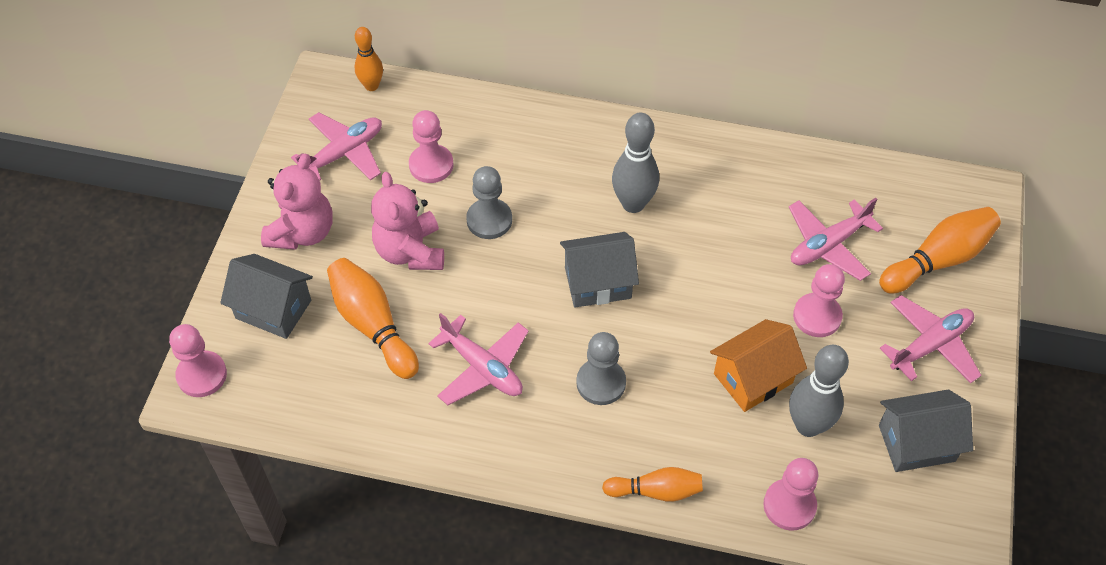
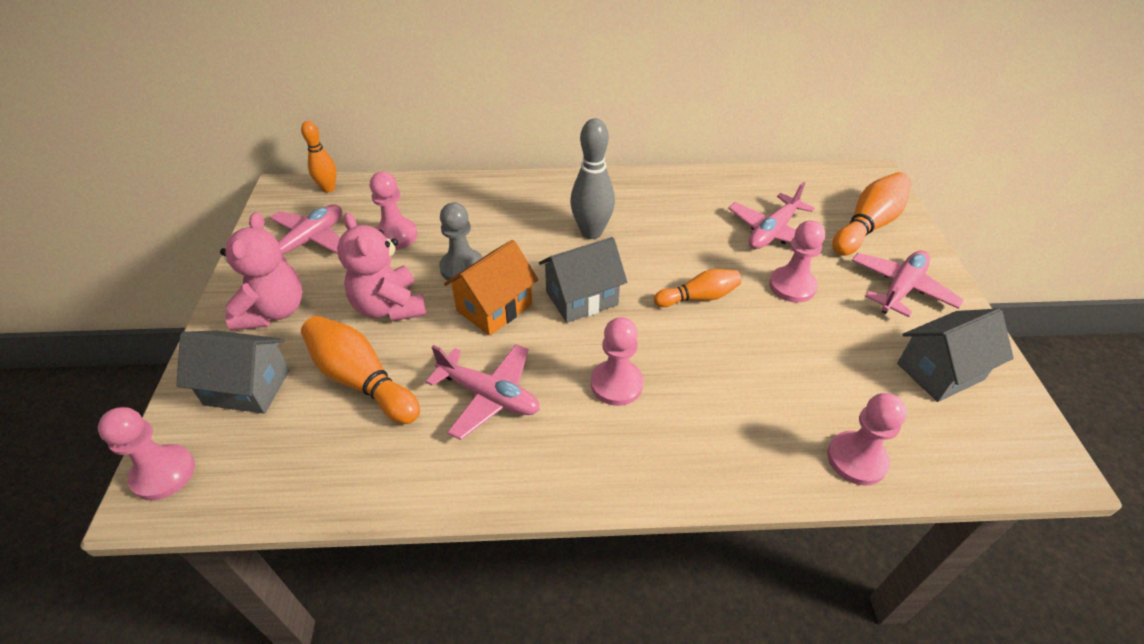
camera: 15 degrees left, 10 degrees down
grey pawn [576,332,626,405] -> pink pawn [591,317,643,406]
orange bowling pin [602,467,703,502] -> orange bowling pin moved to [654,269,742,307]
orange house [710,319,807,412] -> orange house moved to [444,240,538,336]
grey bowling pin [789,345,849,437] -> none

